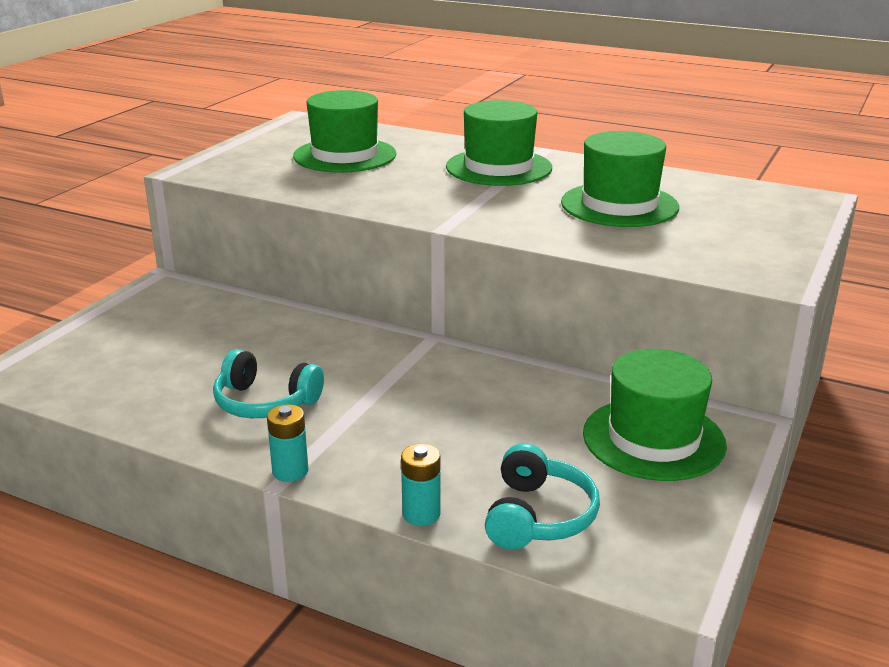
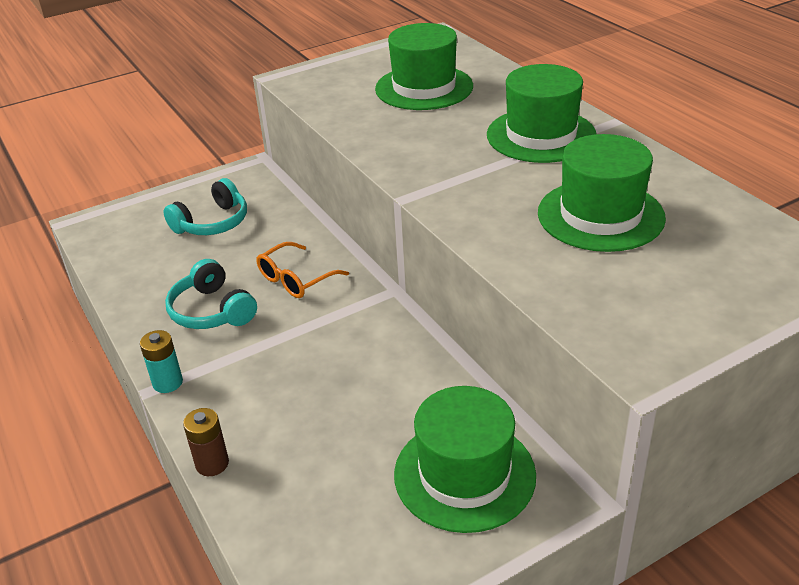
camera: 35 degrees right, 10 degrees up
turquoise battery [401,444,441,526] -> brown battery [183,408,229,476]
turquoise headphones [485,443,600,550] -> turquoise headphones moved to [163,178,247,235]
none -> orange glasses [256,242,349,298]

